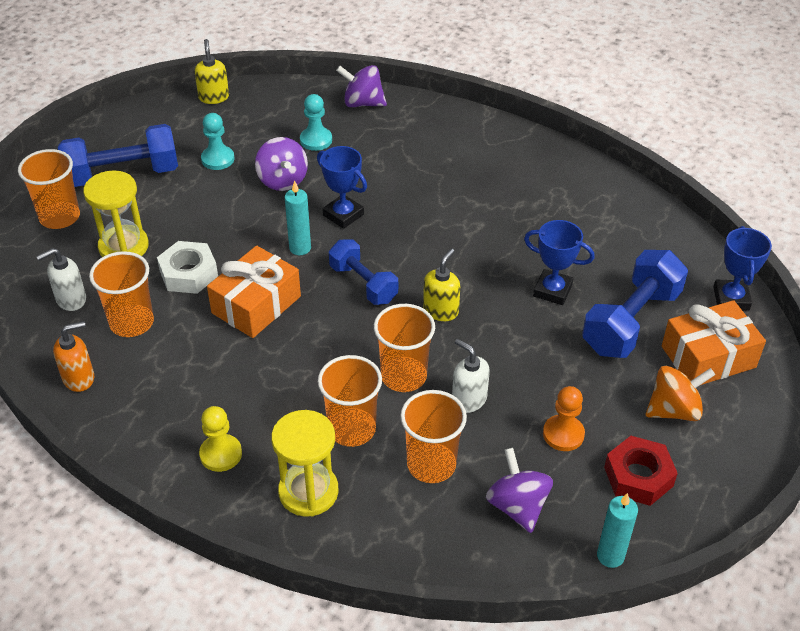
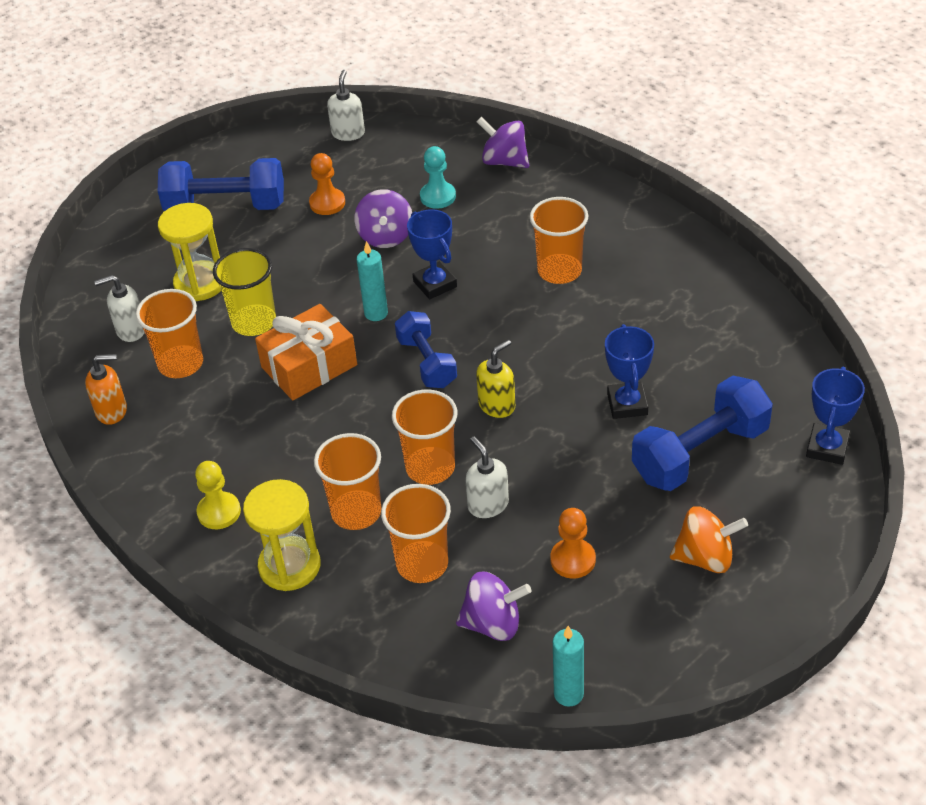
camera: 20 degrees right, 0 degrees up
orange cup [18,149,80,229] -> orange cup moved to [530,197,588,284]
white nut [157,241,218,294] -> yellow cup [213,248,276,336]
yellow soap dispenser [194,39,229,104] -> white soap dispenser [327,70,365,141]
turquoise pawn [201,113,234,170] -> orange pawn [309,153,345,215]
purple spinning top [486,448,553,533] -> purple spinning top turned 90 degrees clockwise [456,572,531,641]
blue trophy [524,220,595,305] -> blue trophy turned 45 degrees clockwise [605,324,654,419]
red nut [604,436,678,506] -> none
orange gift [662,300,766,385] -> none

